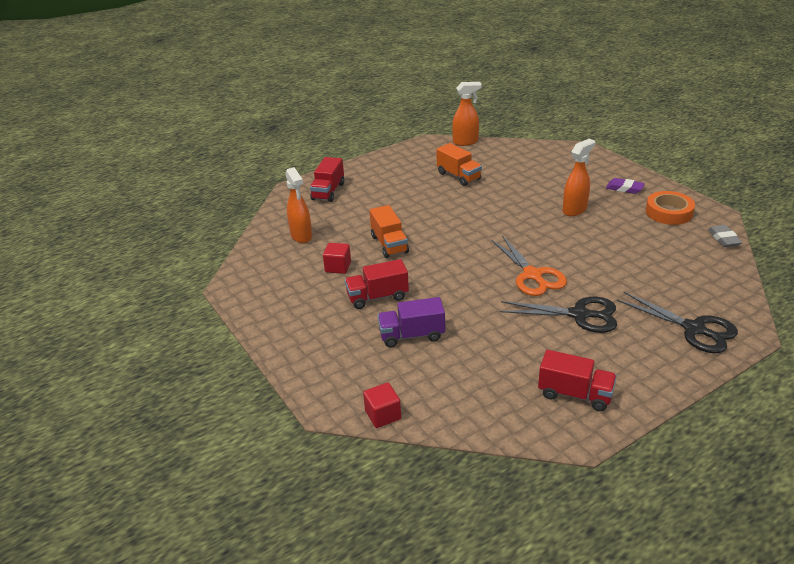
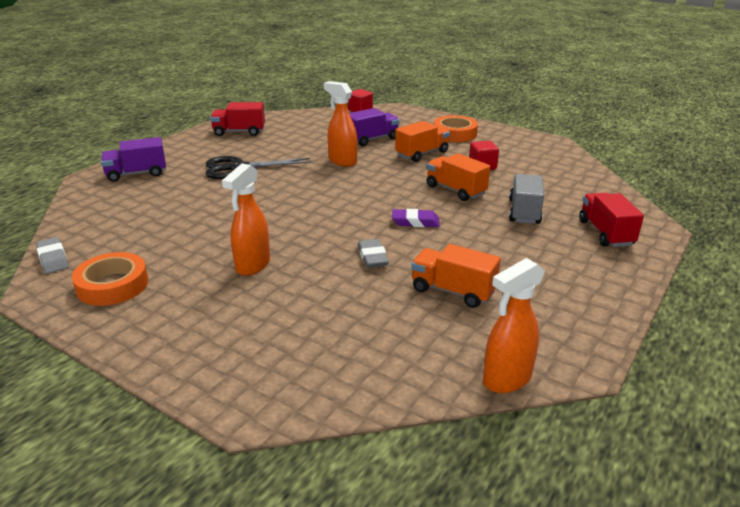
camera: 155 degrees right, 5 degrees down
orange spray bottle [285,167,312,243] -> orange spray bottle moved to [324,81,357,166]
red truck [345,259,409,309] -> orange truck [395,121,450,162]
orange scissors [491,235,567,296] -> none
purple eraser [606,178,645,194] -> purple eraser moved to [392,209,440,227]
black scissors [617,292,738,353] -> purple truck [101,137,166,182]
none -> grey eraser [358,239,389,268]
none -> orange tape [434,115,478,142]
none -> grey truck [509,174,544,224]

